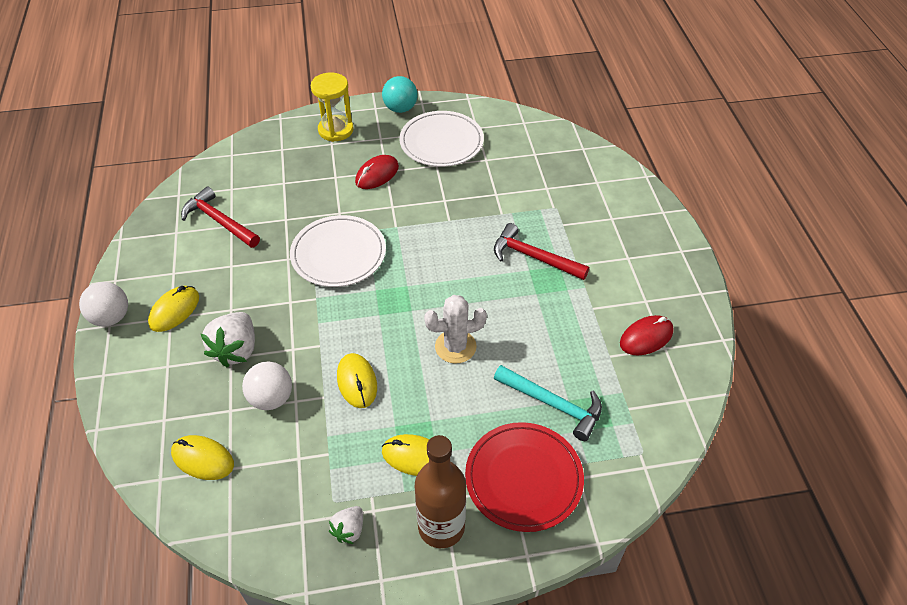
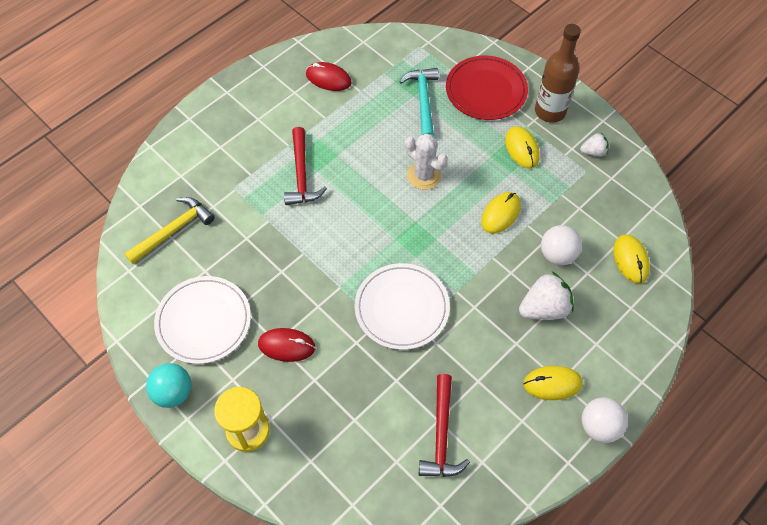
camera: 125 degrees left, 10 degrees up
none -> yellow hammer [124,197,215,264]

